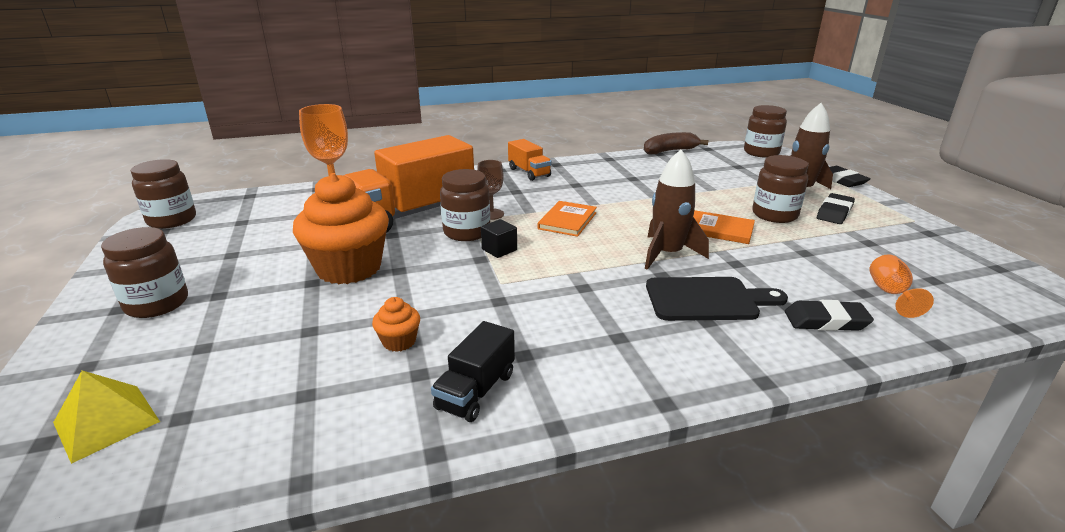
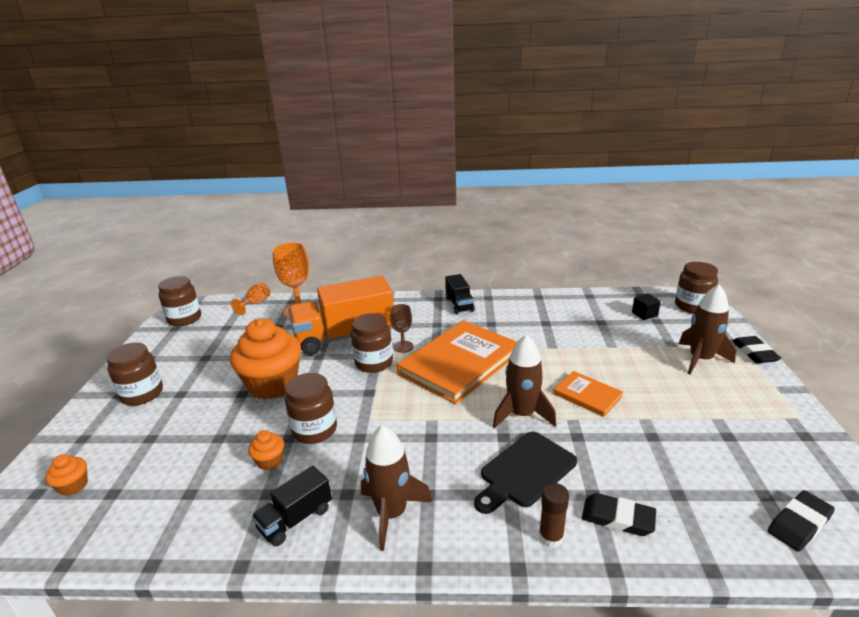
camera: 20 degrees right, 0 degrees up
yellow pyramid [53,370,160,464] -> orange cupcake [45,454,88,496]
black cube [481,219,517,258] -> black cube moved to [632,293,661,320]
orange truck [508,139,551,181] -> black truck [445,274,475,314]
orange book [538,201,597,237] -> orange book [397,320,517,404], size x2.08
brown banana [644,132,709,154] -> none
black cutting board [646,277,788,321] -> black cutting board turned 120 degrees clockwise [474,432,577,514]
brown jar [752,155,808,223] -> brown jar moved to [285,373,337,444]
black eraser [817,193,855,224] -> black eraser moved to [768,490,835,552]
orange goblet [870,254,934,318] -> orange goblet moved to [231,283,270,315]
none -> brown rocket [361,425,432,551]
none -> brown glue stick [539,483,569,548]

